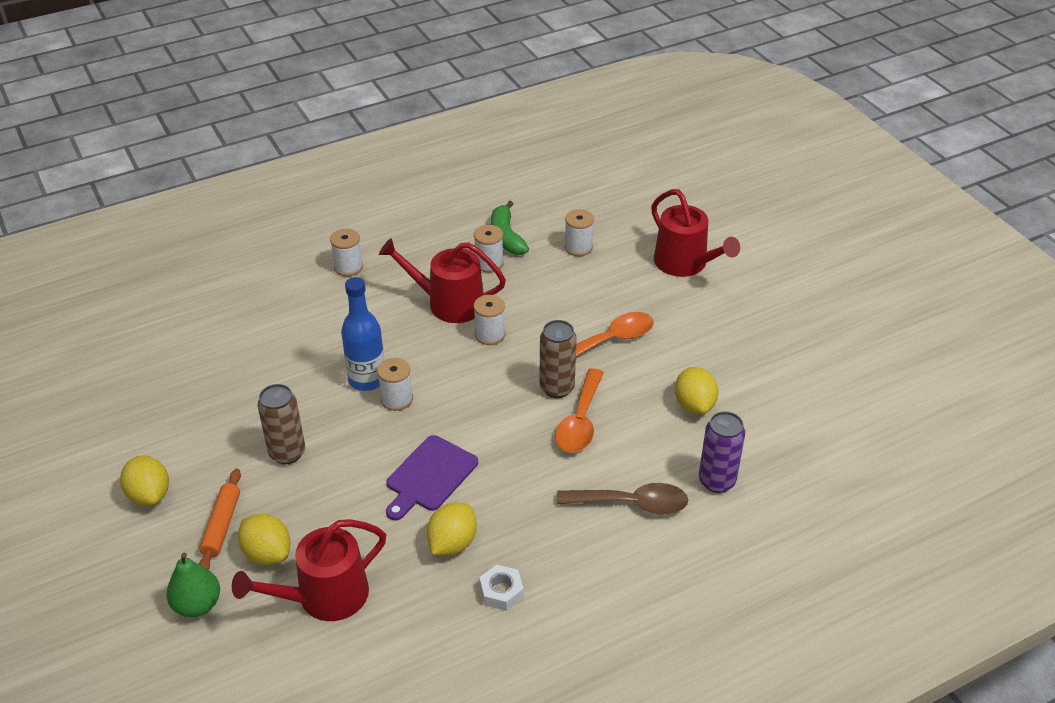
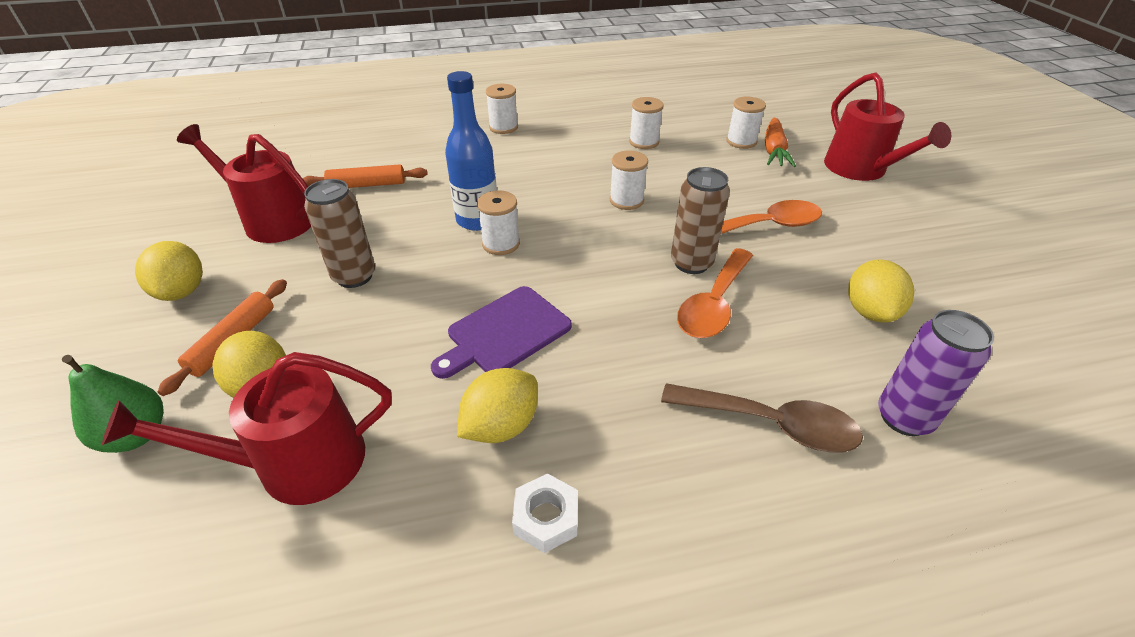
camera: 15 degrees right, 0 degrees up
red watering can [379,238,506,323] -> red watering can moved to [177,124,311,243]
green banana [491,201,529,255] -> none
none -> orange rolling pin [303,164,428,188]
none -> orange carrot [765,117,796,167]

